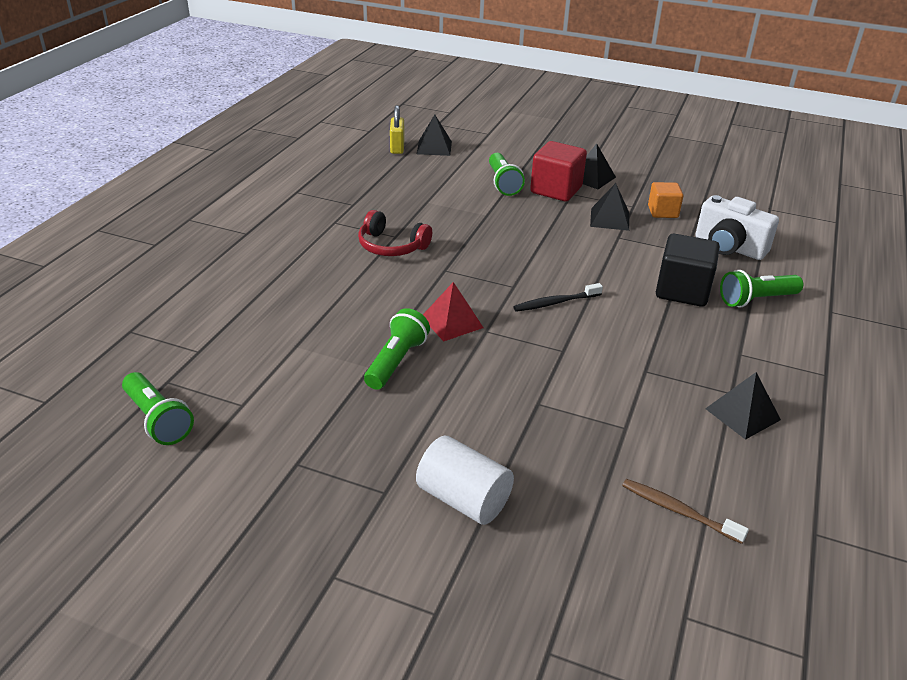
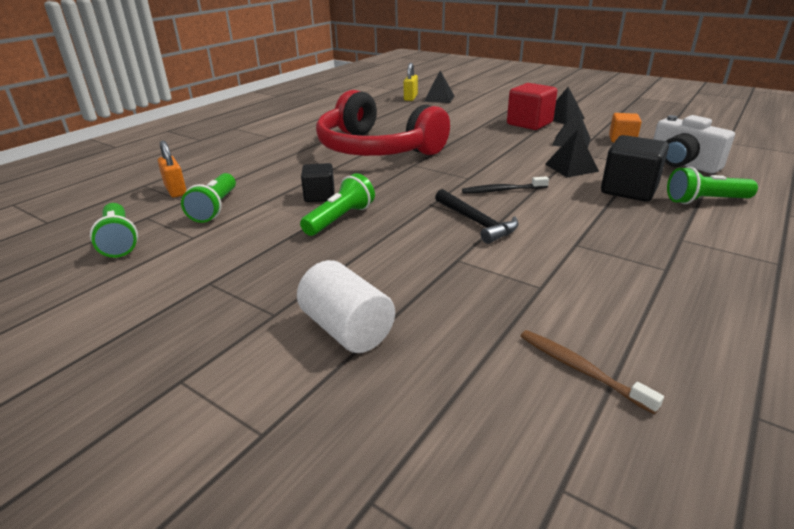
camera: 15 degrees right, 5 degrees down
red headphones [358,210,432,256] -> red headphones [316,90,450,156], size x2.13
red pyramid [423,282,484,341] -> none
green flashlight [489,153,525,196] -> green flashlight moved to [181,173,236,223]
black pyramid [705,372,781,440] -> black pyramid moved to [545,130,599,178]
none -> orange padlock [158,141,186,198]
none -> black cube [301,163,334,202]
none -> black hammer [435,189,519,244]

